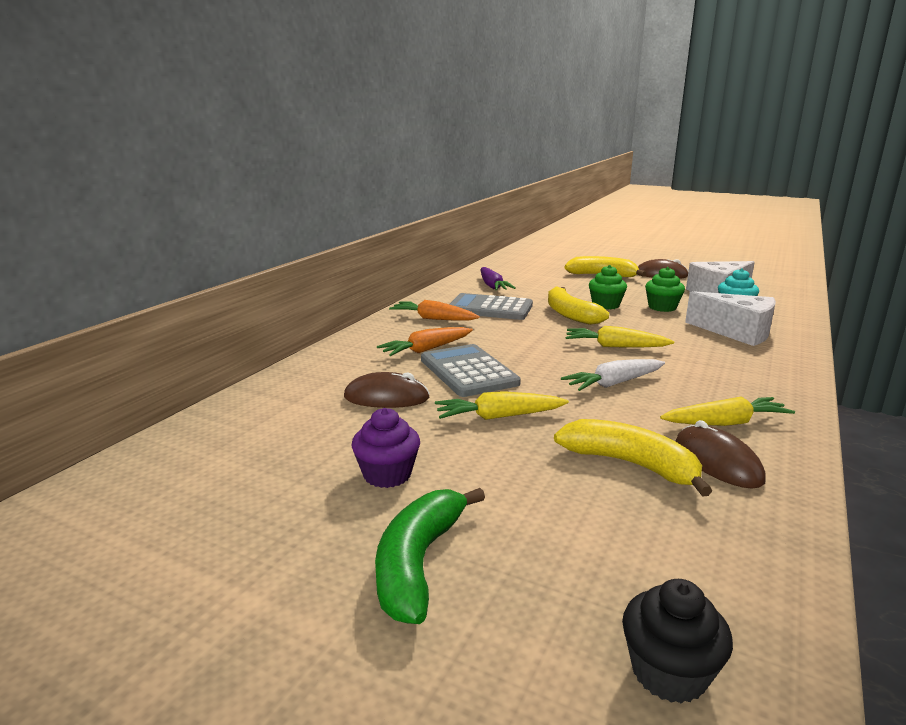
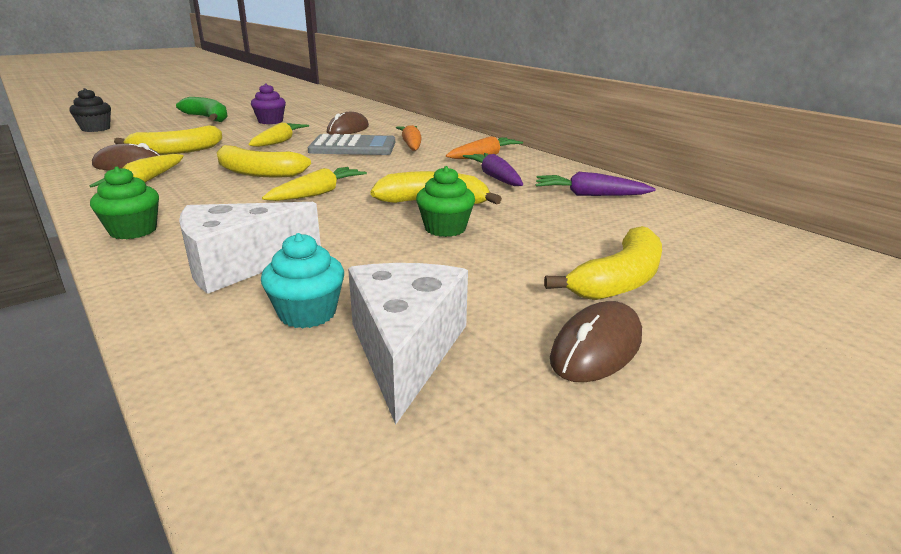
camera: 115 degrees right, 5 degrees up
grey calculator [449,293,533,320] -> purple carrot [463,153,523,186]
white carrot [561,359,665,391] -> yellow banana [217,145,311,177]
green cupcake [645,267,685,312] -> green cupcake moved to [90,166,159,239]

